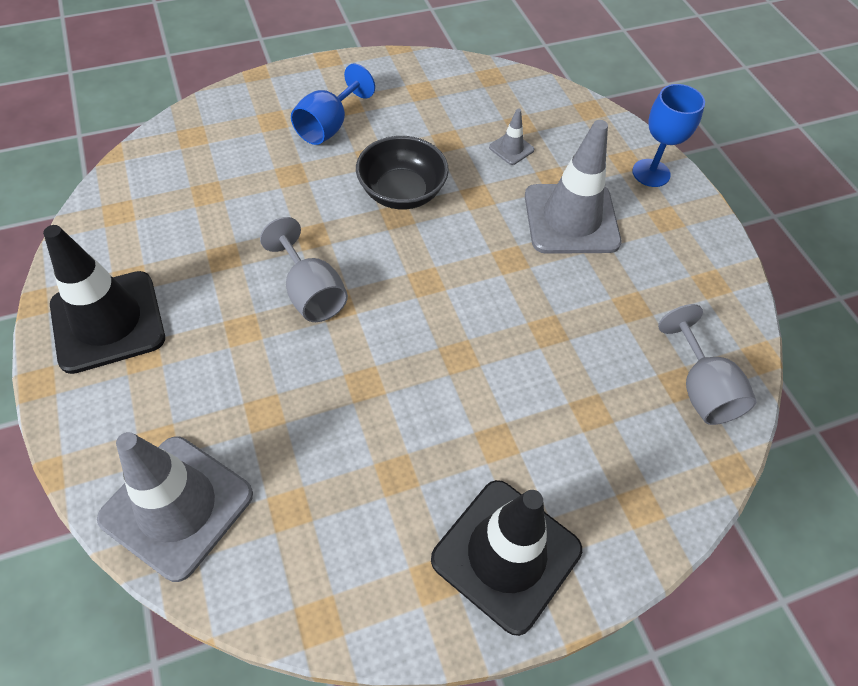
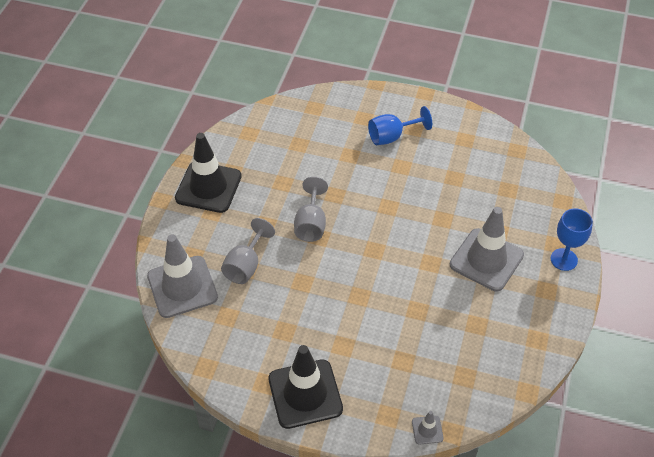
camera: 40 degrees right, 5 degrees down
black bowl [356,136,449,209] -> none
grey traffic cone [489,109,534,165] -> grey traffic cone moved to [412,411,444,445]
grey goblet [658,304,756,425] -> grey goblet moved to [221,218,275,284]

